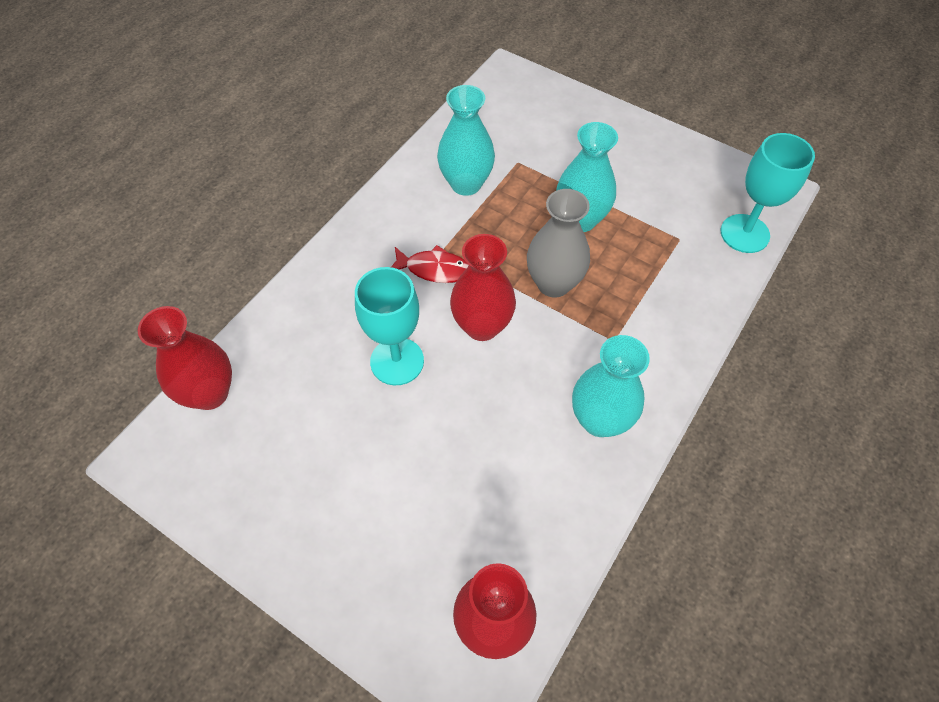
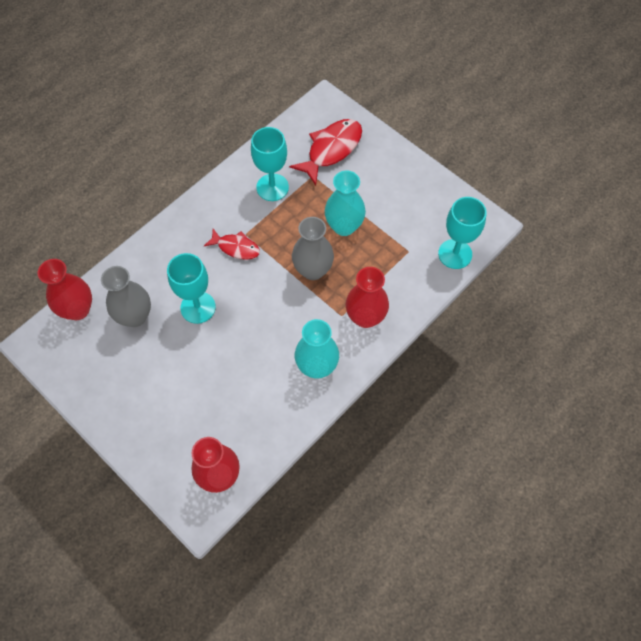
camera: 10 degrees right, 5 degrees up
turquoise vase [437,85,495,196] -> turquoise goblet [251,127,289,201]
red vase [450,234,516,341] -> red vase moved to [346,267,389,328]
none -> grey vase [101,266,151,327]
none -> red fish [289,119,362,185]

